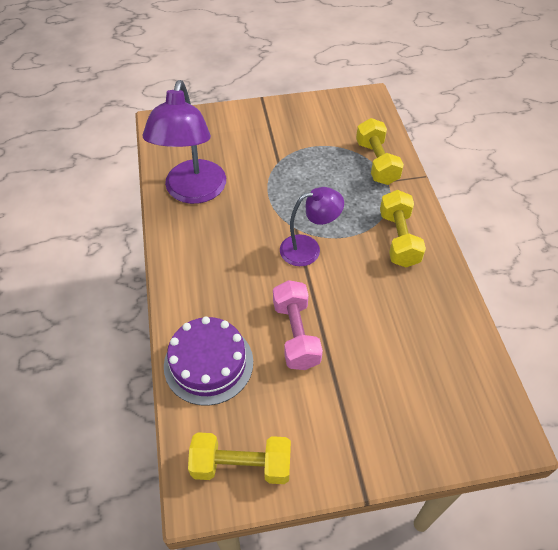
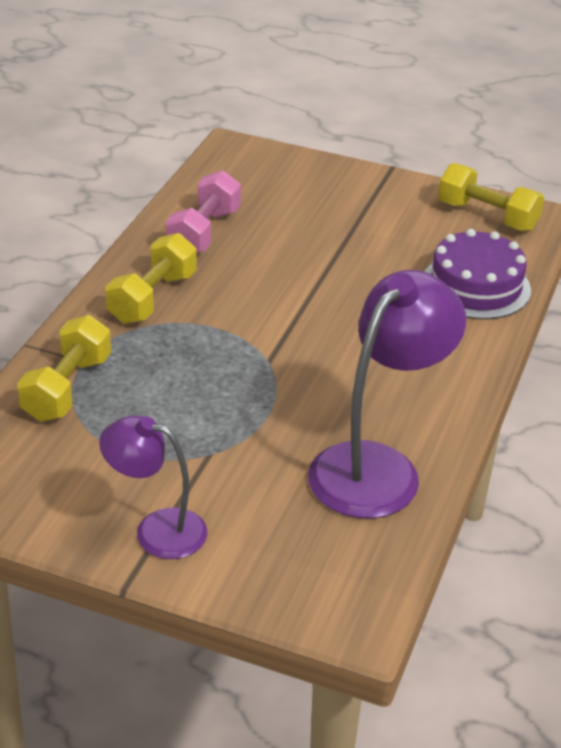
camera: 150 degrees left, 15 degrees down
pink dumbbell [273,280,323,370] -> pink dumbbell moved to [166,170,241,253]
purple lamp [280,187,344,266] -> purple lamp moved to [99,415,207,559]

